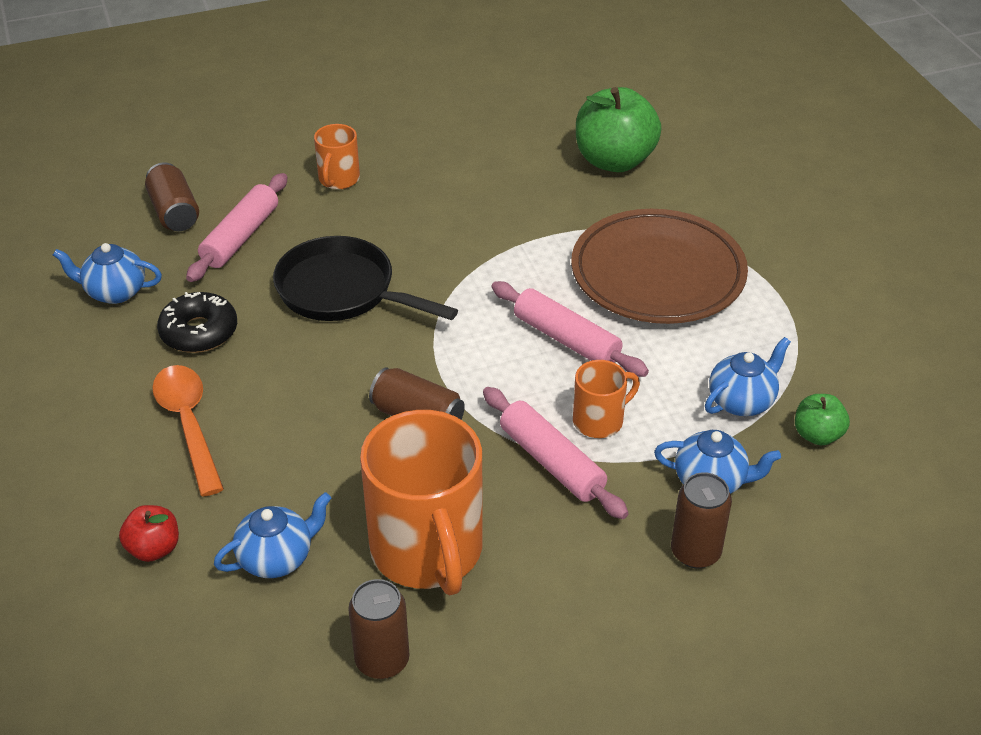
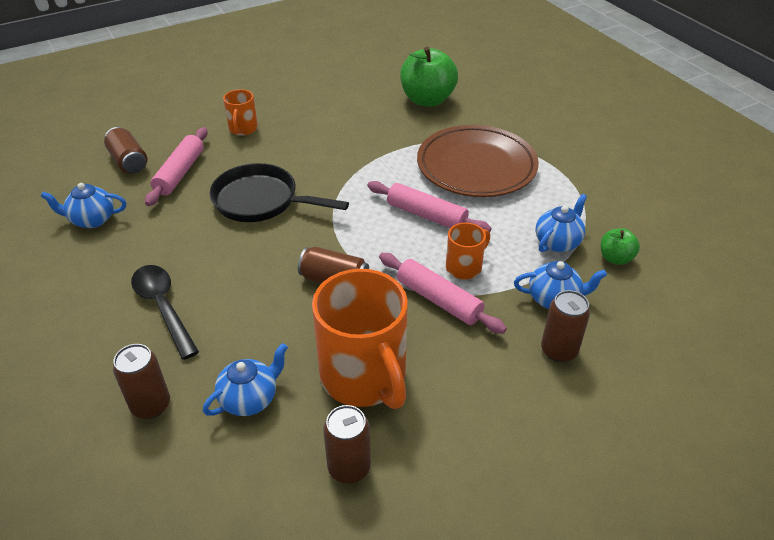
camera: 10 degrees left, 0 degrees up
red apple [119,505,179,562] -> brown can [113,344,170,419]
orange spoon [152,365,224,497] -> black spoon [131,265,199,360]
black donut [157,292,237,353] -> none

